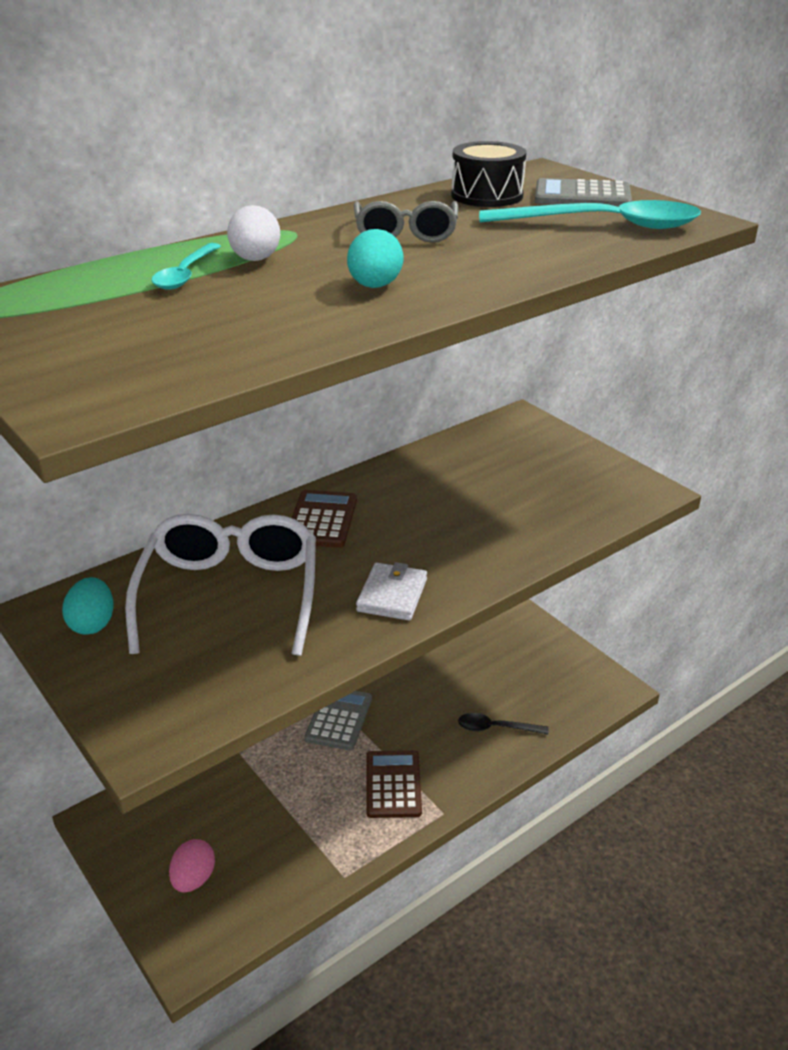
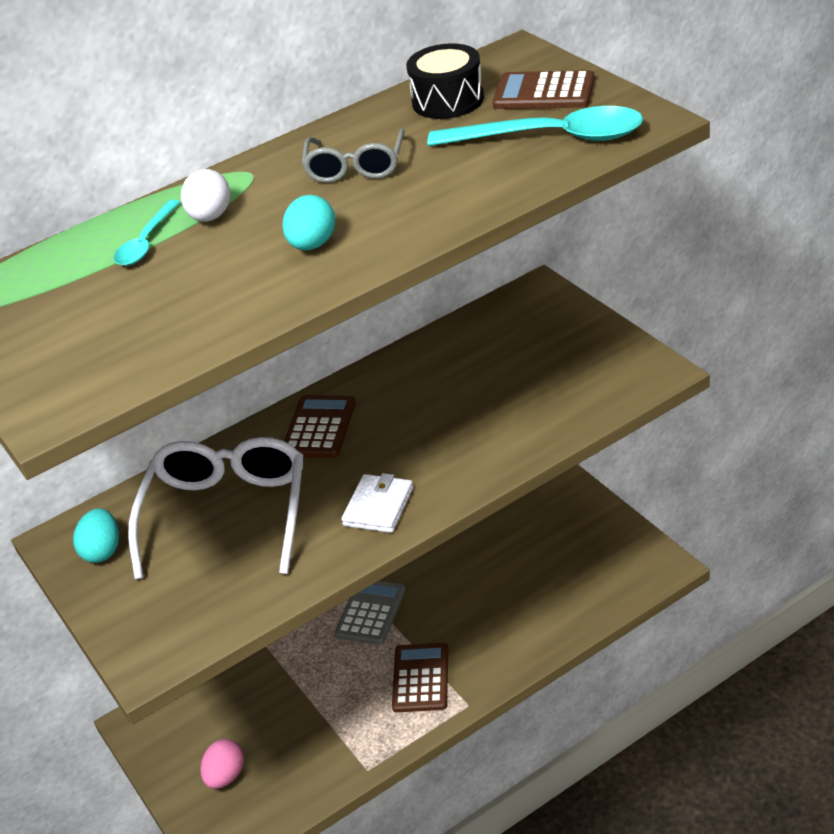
camera: 10 degrees right, 5 degrees up
black spoon [458,713,549,735] -> none
grey calculator [535,178,632,207] -> brown calculator [493,70,595,109]

